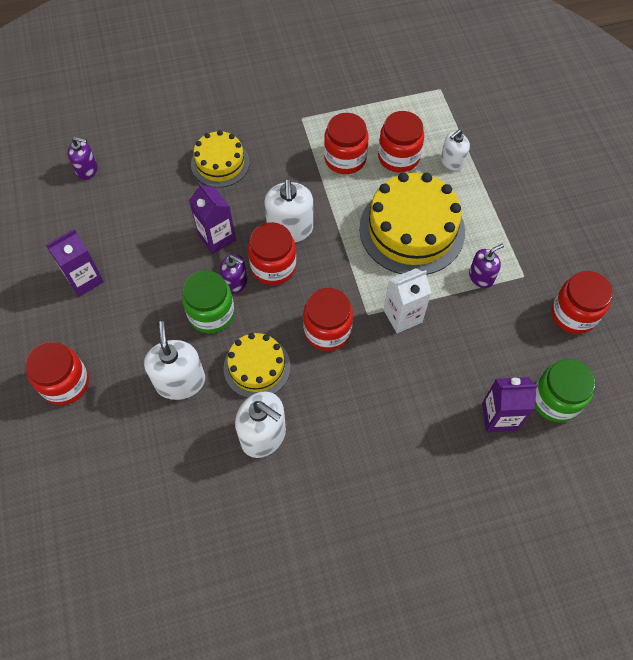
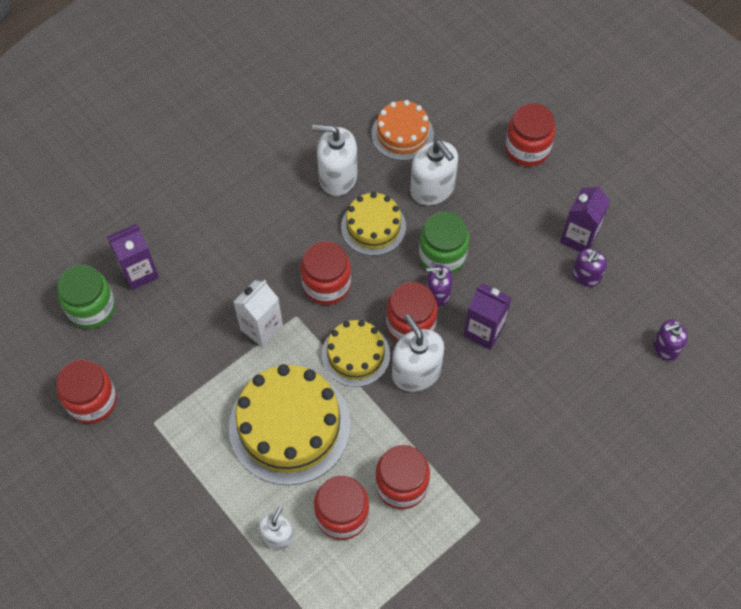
camera: 155 degrees right, 0 degrees up
yellow cake [191,130,250,187] -> yellow cake moved to [322,320,390,387]
purple soap dispenser [469,243,504,288] -> purple soap dispenser moved to [572,249,607,287]
none -> orange cake [371,100,434,161]

